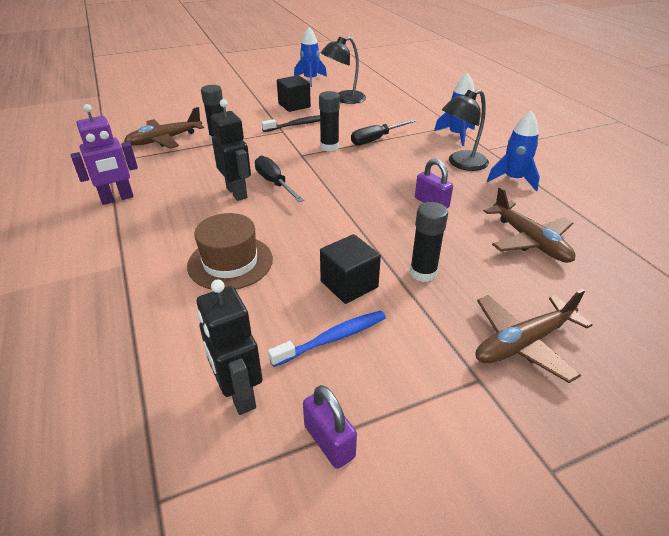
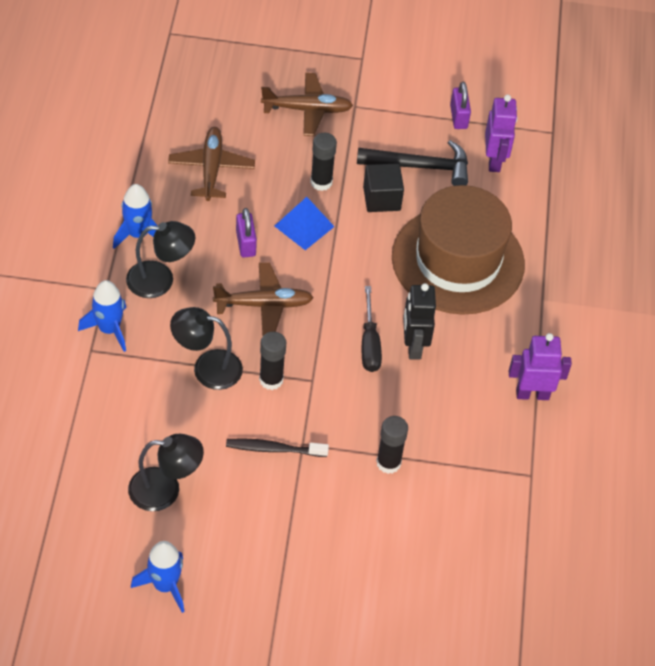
camera: 155 degrees left, 15 degrees up
brown plane [124,107,204,149] -> brown plane moved to [213,262,314,337]
brown hat [187,213,273,290] -> brown hat [392,185,525,315], size x1.82
black robot [197,279,263,415] -> purple robot [485,94,518,172]
blue toothbrush [268,310,386,367] -> black hammer [357,140,468,186]
black cube [277,75,311,112] -> none
black screwdriver [351,119,416,145] -> black lamp [170,307,243,390]
none -> blue pyramid [275,197,335,250]

